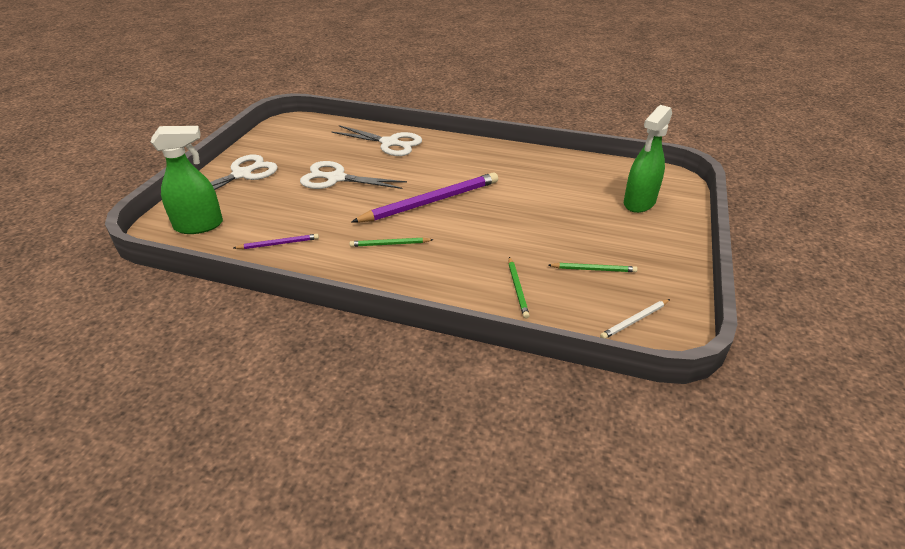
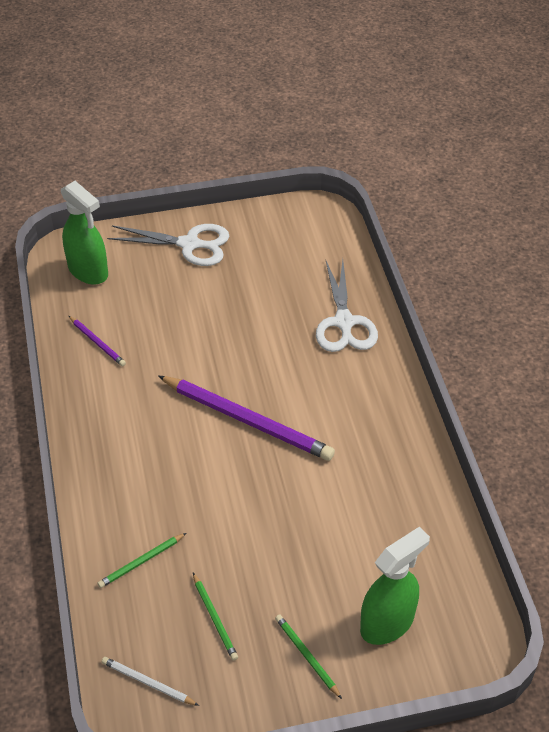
camera: 60 degrees right, 10 degrees up
white scissors [300,161,407,189] -> none
green pencil [349,238,433,247] -> green pencil moved to [275,615,342,699]
green spray bottle [624,105,672,213] -> green spray bottle turned 135 degrees clockwise [360,526,430,645]

